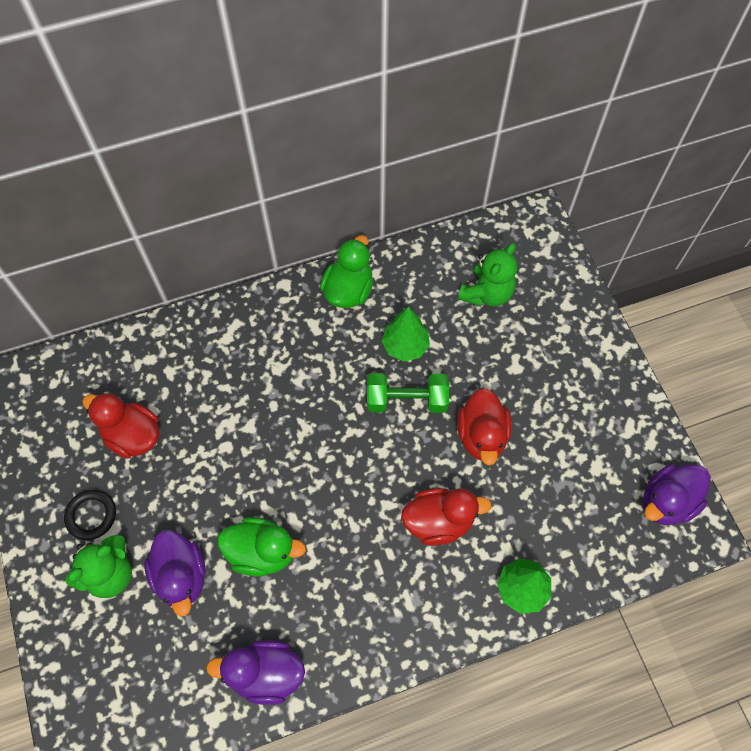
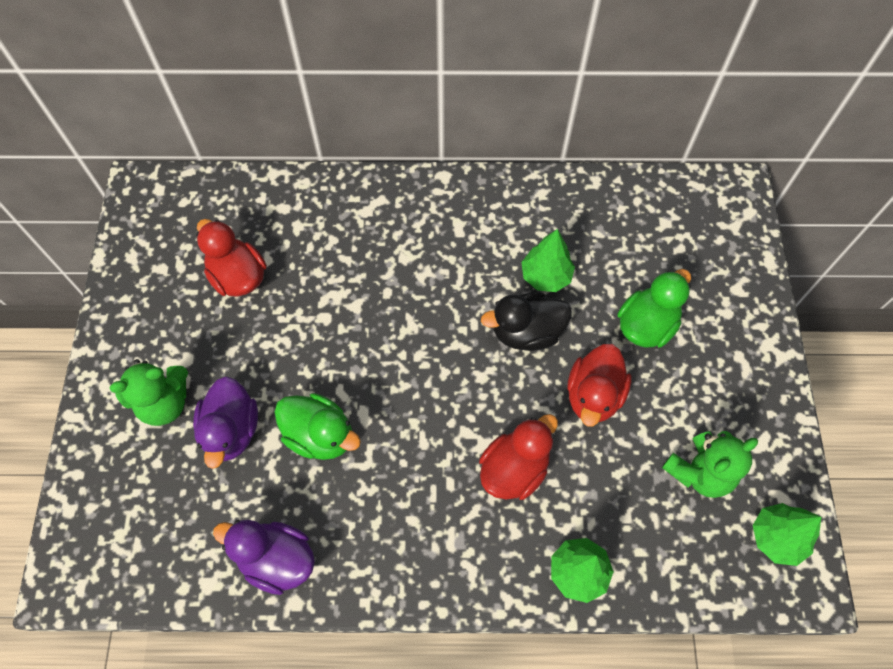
camera: 20 degrees right, 0 degrees up
black ring [64,490,116,540] -> none
green duck [320,235,373,308] -> green duck moved to [617,269,691,348]
green dumbbell [367,373,449,413] -> black duck [481,293,572,351]
red duck [401,488,492,546] -> red duck turned 60 degrees counterclockwise [479,414,558,500]
green teddy bear [458,243,517,307] -> green teddy bear moved to [662,431,758,498]
purple duck [643,464,711,525] -> green tree [753,503,821,566]

